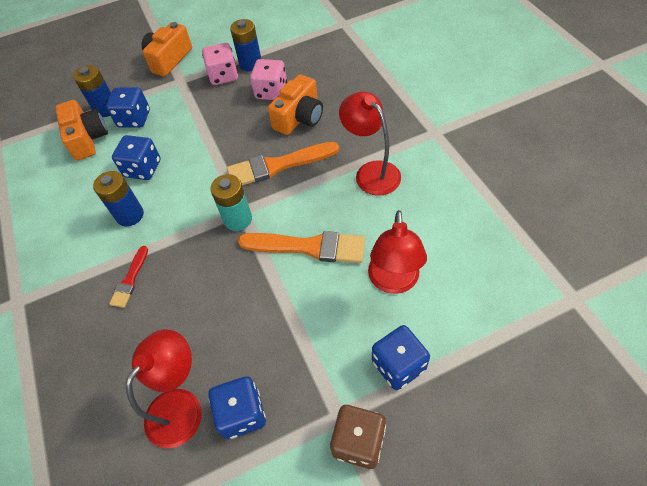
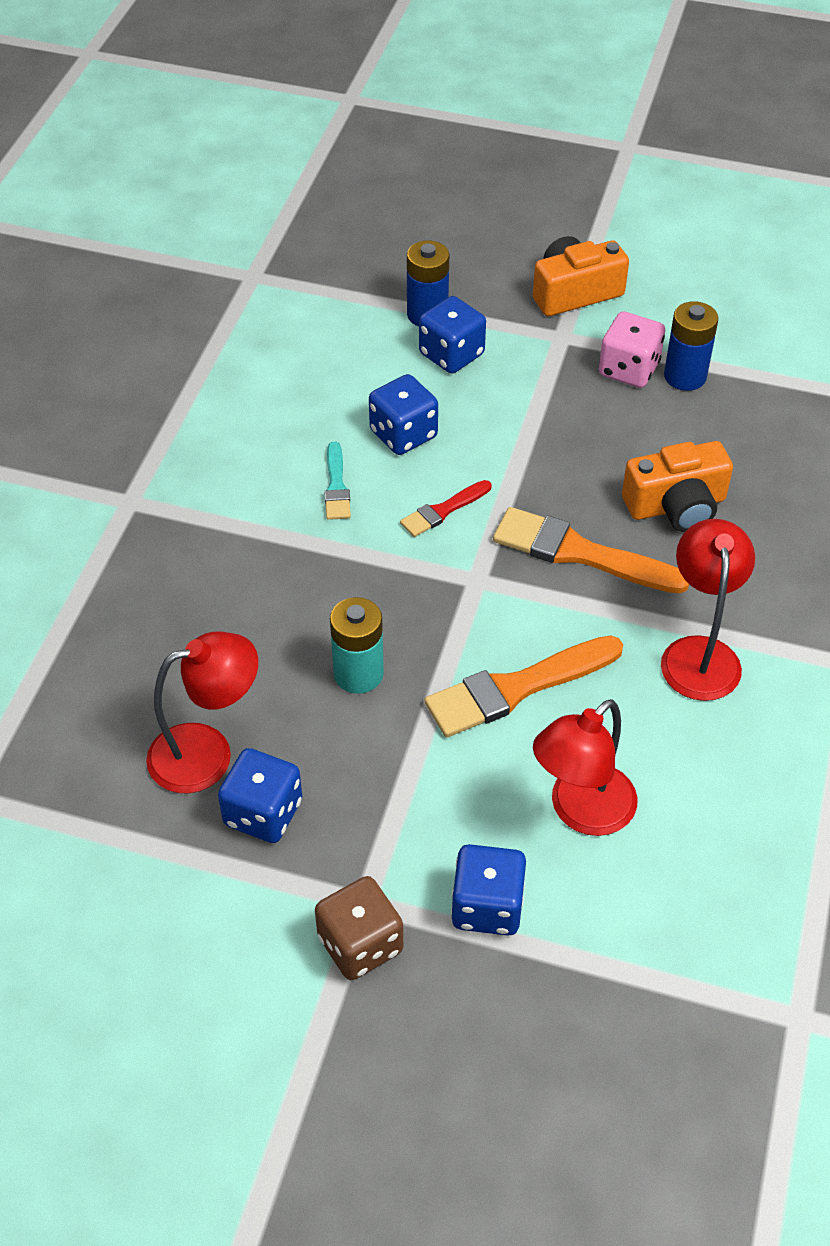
camera: 35 degrees right, 5 degrees down
orange camera [55,100,108,161] -> none
blue battery [93,171,144,227] -> turquoise brush [324,442,351,520]
red brush [109,246,148,308] -> red brush moved to [400,480,491,537]
turquoise battery [210,174,252,231] -> turquoise battery moved to [330,597,384,694]
orange brush [238,231,365,263] -> orange brush turned 105 degrees clockwise [424,635,623,737]
pink dice [250,59,287,100] -> none

